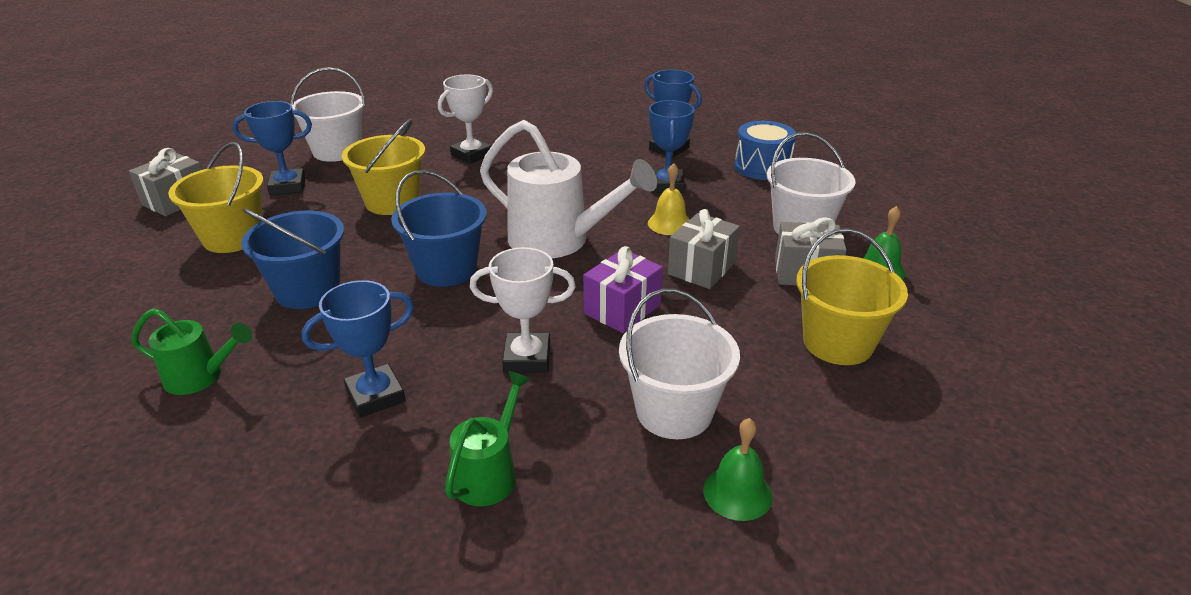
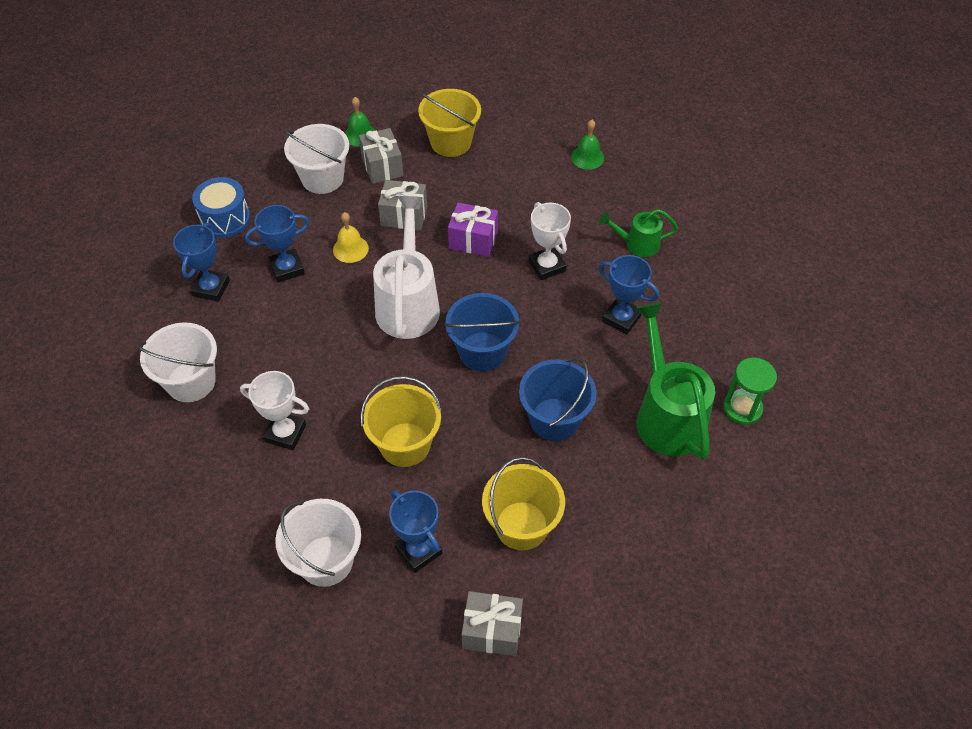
camera: 115 degrees left, 20 degrees up
green watering can [131,308,252,395] -> green watering can [635,302,715,460], size x1.86
white bucket [619,289,740,439] -> white bucket moved to [138,322,217,402]
none -> green hourglass [723,357,777,425]

